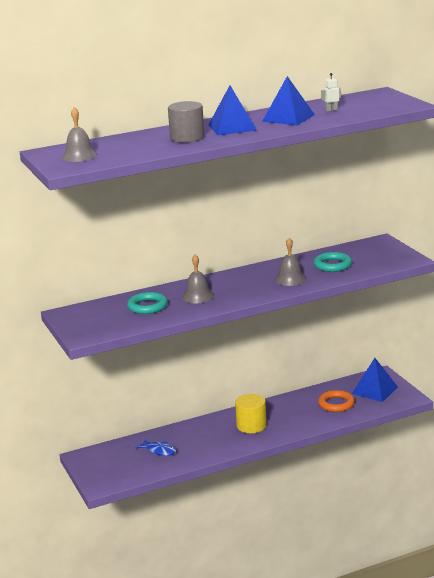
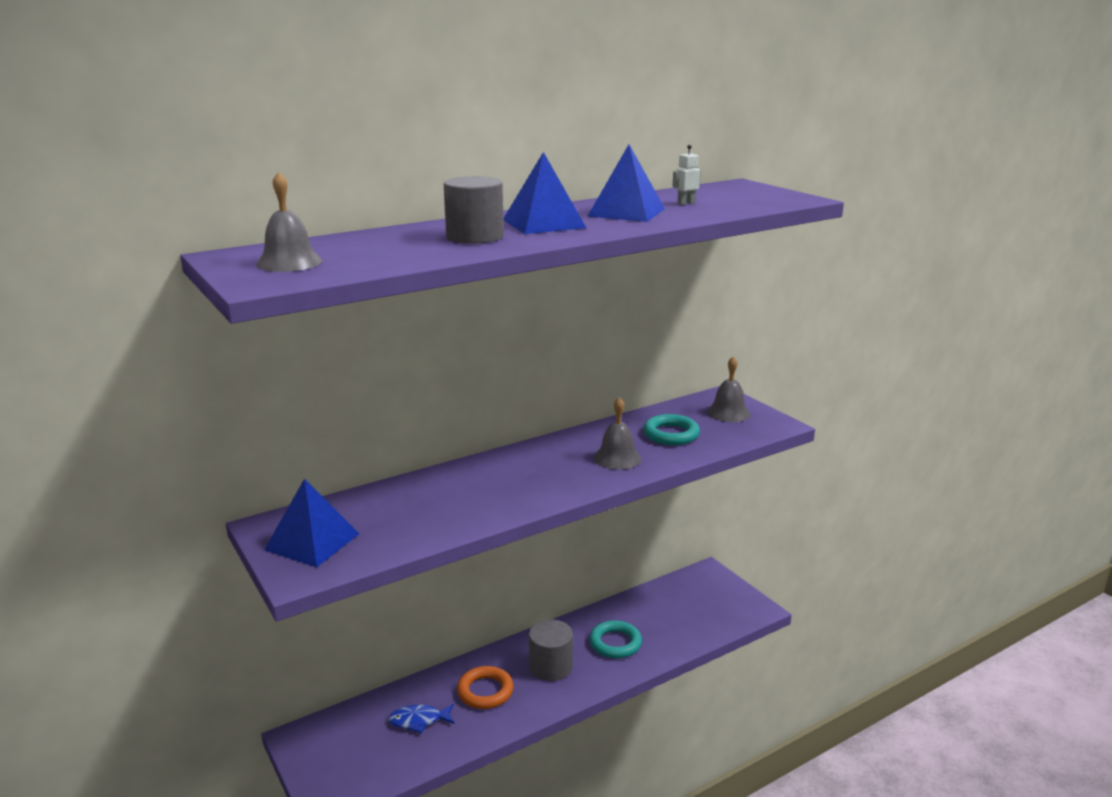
camera: 10 degrees left, 0 degrees up
turquoise ring [127,292,168,314] -> turquoise ring moved to [590,620,642,658]
blue fish [135,439,177,456] -> blue fish turned 150 degrees clockwise [389,704,455,733]
grey bell [182,254,214,303] -> grey bell moved to [707,356,751,422]
yellow cylinder [235,394,267,433] -> grey cylinder [529,620,573,681]
orange ring [318,390,355,412] -> orange ring moved to [457,666,514,709]
blue pyramid [352,358,398,402] -> blue pyramid moved to [264,479,359,567]

